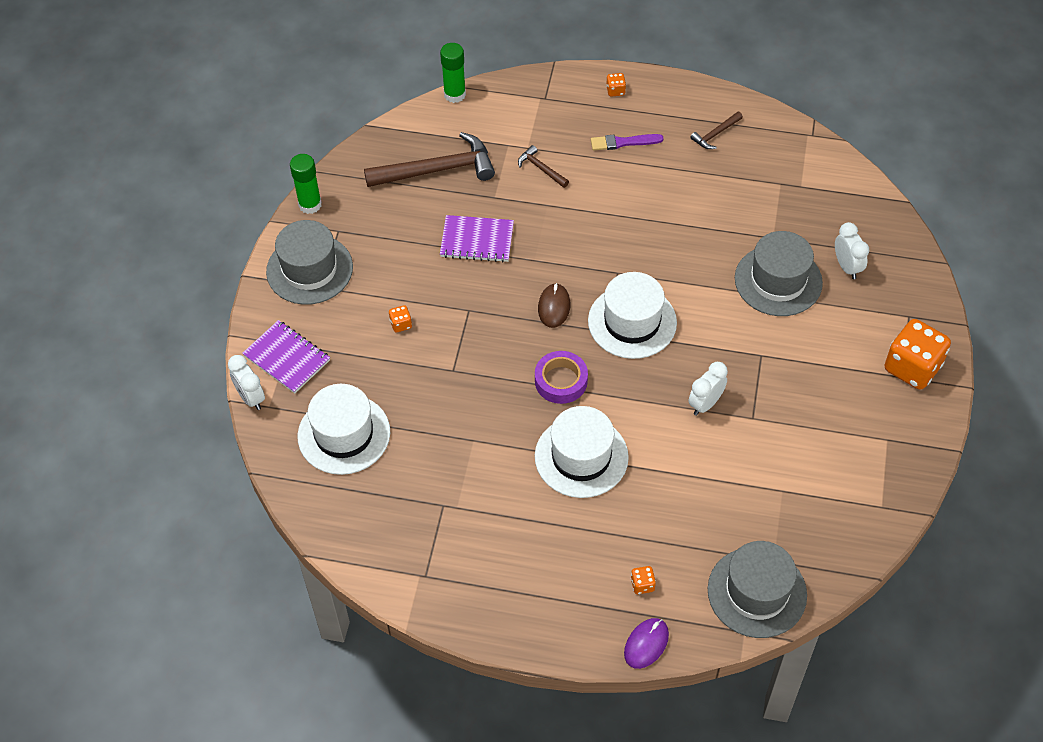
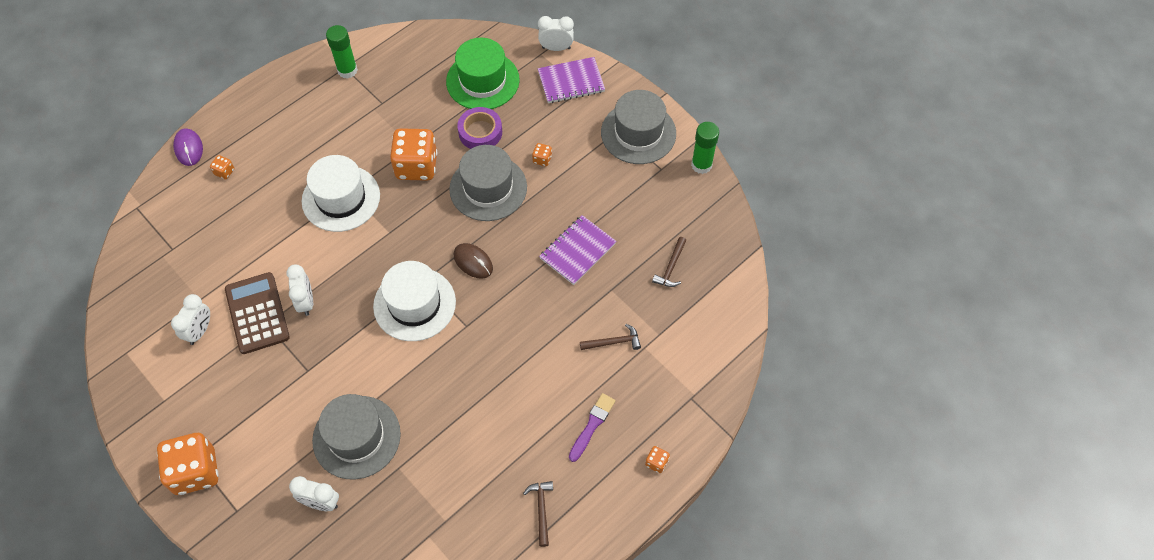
camera: 125 degrees right, 5 degrees up
white hat [297,384,390,475] -> green hat [446,38,520,109]
brown hammer [364,132,495,187] -> brown hammer [652,237,686,287], size x0.47
green glue stick [440,43,466,103] -> green glue stick moved to [326,25,358,79]
purple tape [535,351,588,404] -> purple tape moved to [457,107,502,149]
grey hat [708,541,807,638] -> grey hat moved to [449,145,527,221]
none -> white clock [171,294,210,345]
none -> brown calculator [225,272,290,354]
none -> orange dice [390,128,437,181]

